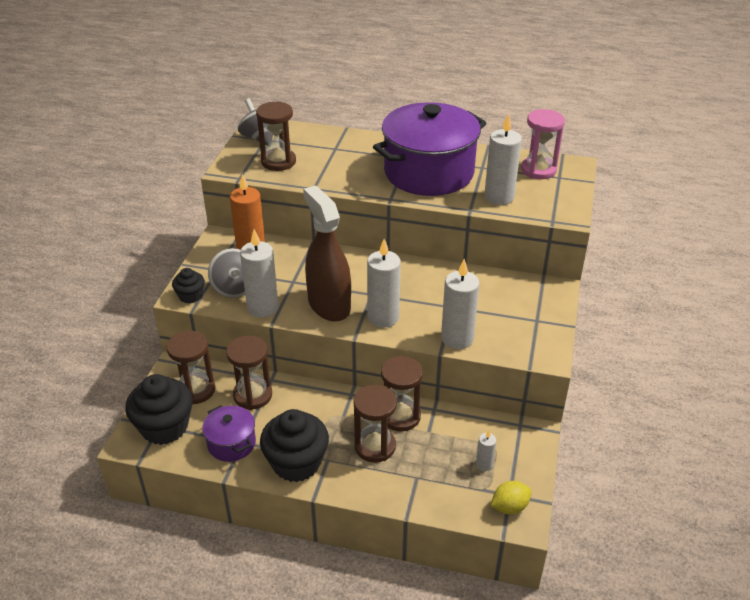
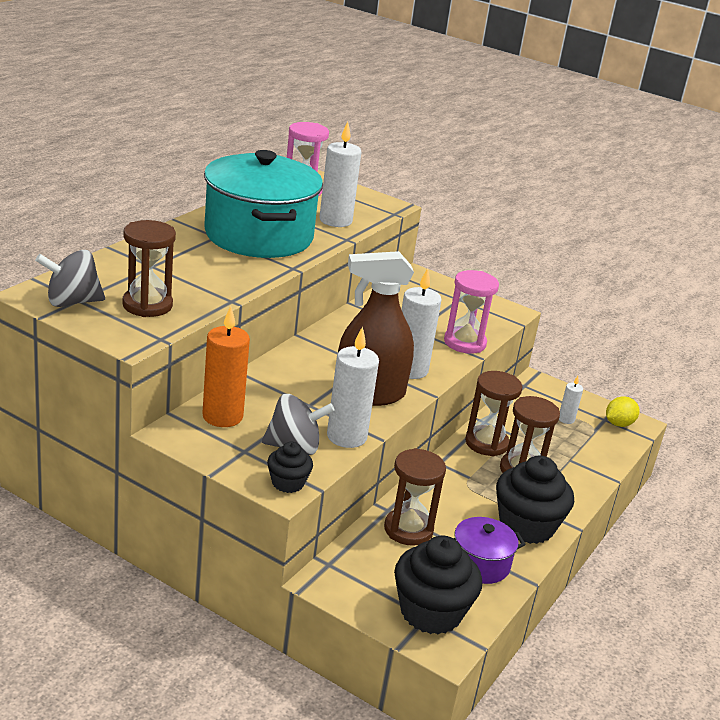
camera: 75 degrees left, 10 degrees down
brown hourglass [166,331,215,404] -> none
purple pot [373,102,486,196] -> turquoise pot [204,150,323,258]
white candle [441,259,479,349] -> pink hourglass [444,270,499,354]
yellow lemon [491,481,532,514] -> yellow lemon turned 60 degrees clockwise [606,396,640,427]

